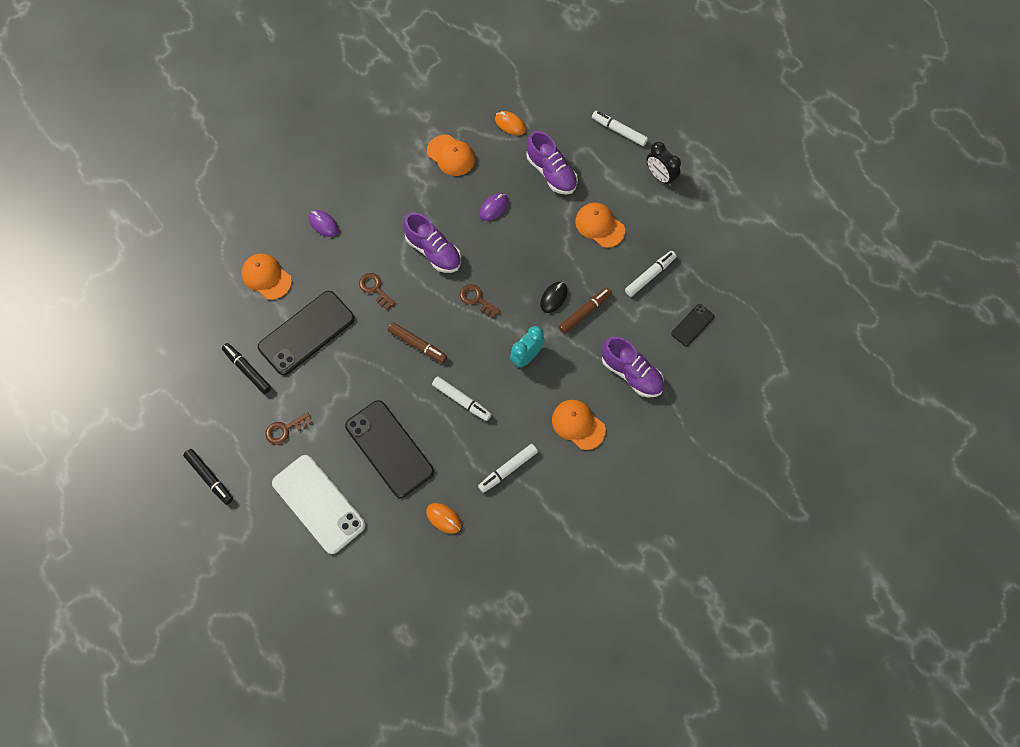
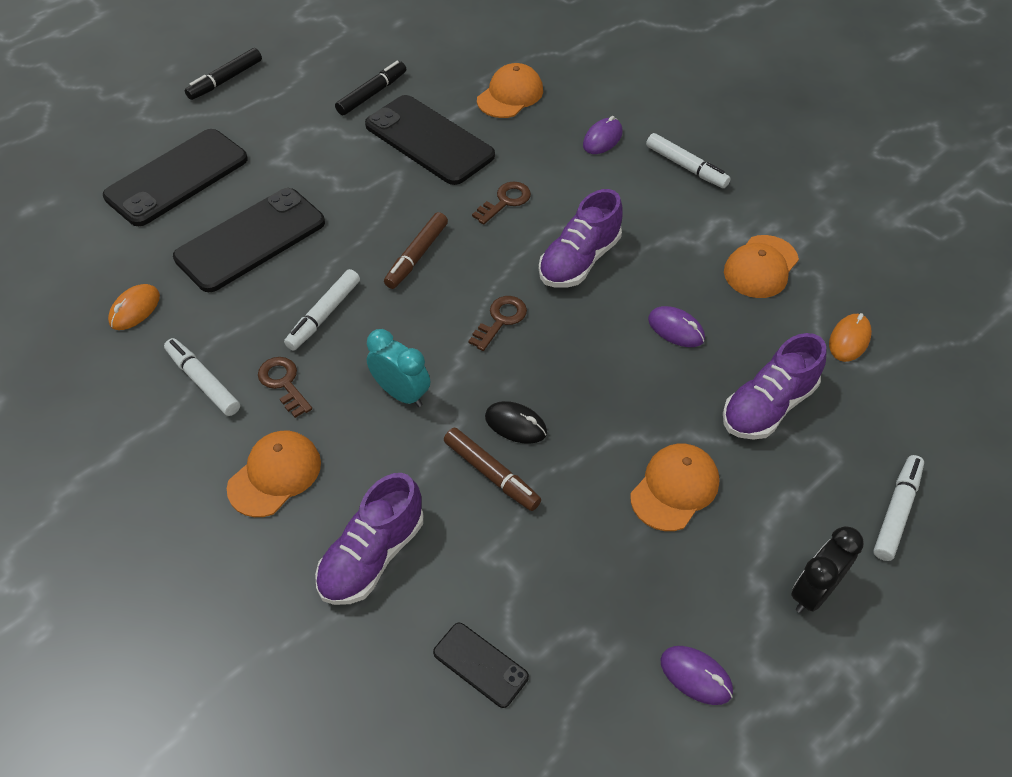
camera: 85 degrees right, 15 degrees down
brown key [265,412,312,445] -> brown key moved to [258,357,312,418]
white phone [272,455,366,554] -> black phone [103,129,248,226]
white marker [625,251,676,297] -> white marker moved to [646,133,731,188]
none -> purple mouse [660,646,733,705]

